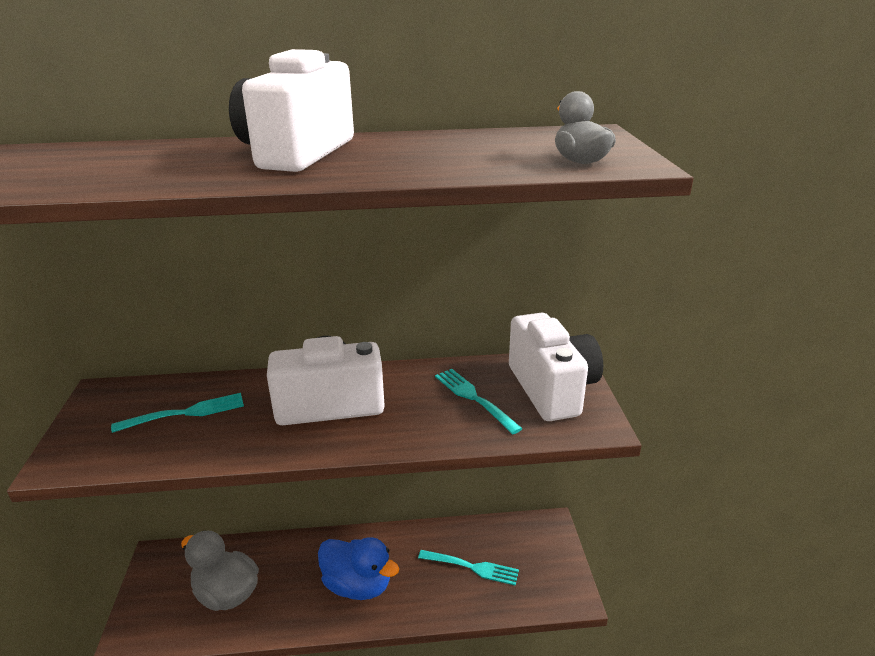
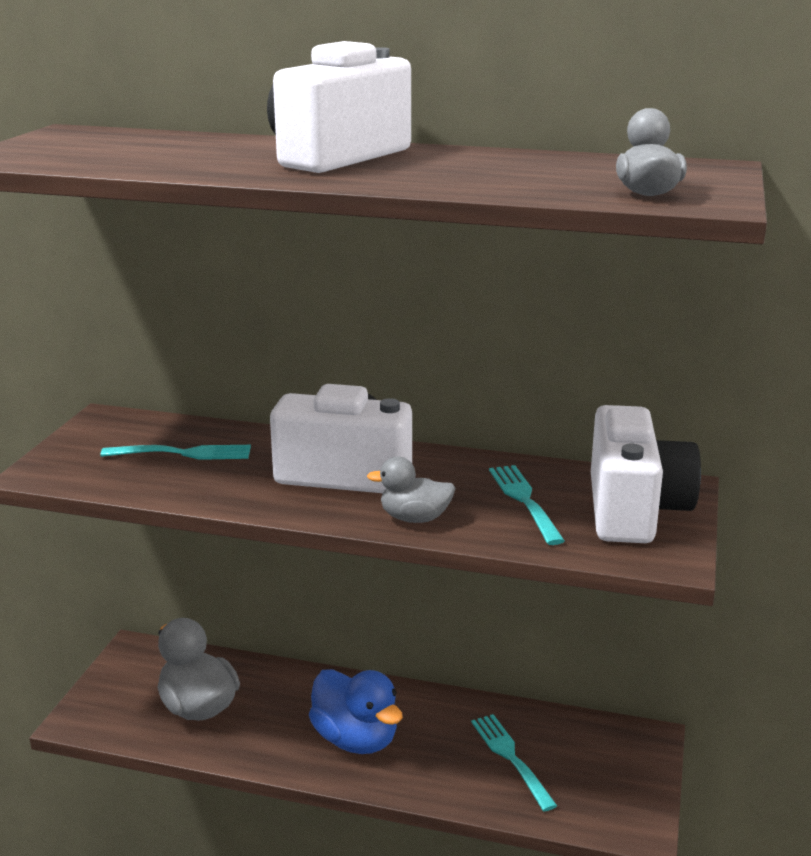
camera: 20 degrees right, 5 degrees down
turquoise fork [418,550,519,586] -> turquoise fork turned 150 degrees counterclockwise [471,714,557,811]
none -> grey duck [367,457,456,523]

